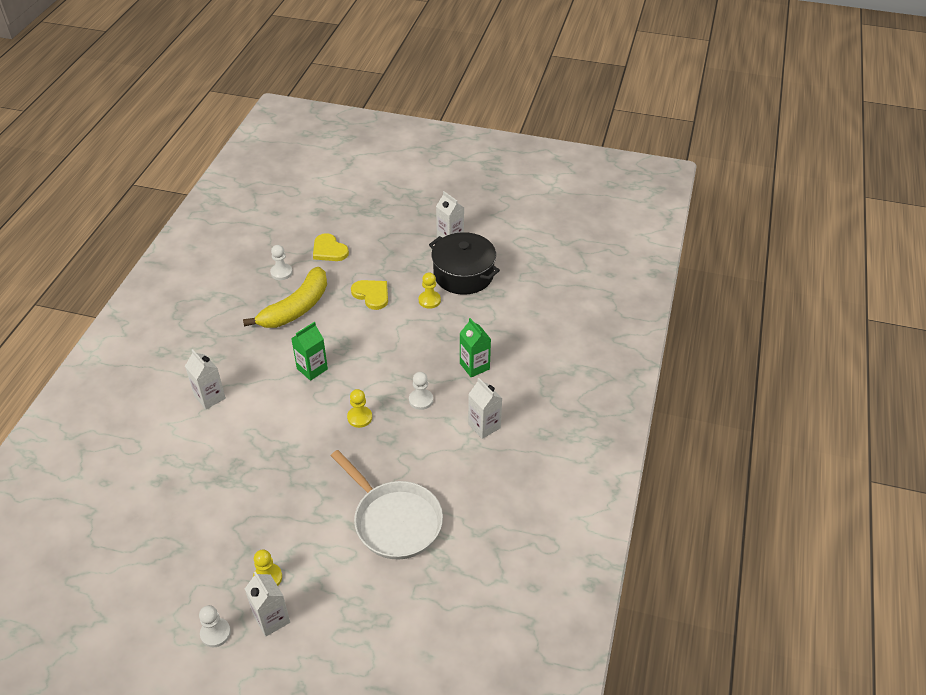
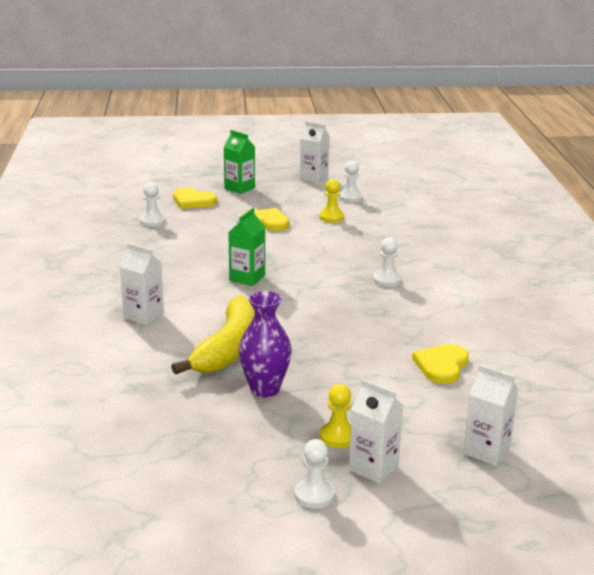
camera: 20 degrees left, 20 degrees down
yellow banana [243,267,327,328] -> yellow banana moved to [171,295,255,375]
white pan [331,450,443,559] -> yellow heart [412,344,469,384]
yellow pawn [347,389,372,428] -> none
black pot [429,232,500,295] -> white pawn [339,161,363,202]
green carton [460,318,491,377] -> green carton moved to [224,130,255,194]
white carton [468,378,502,439] -> white carton moved to [463,365,519,466]
none -> purple vase [239,291,291,398]

